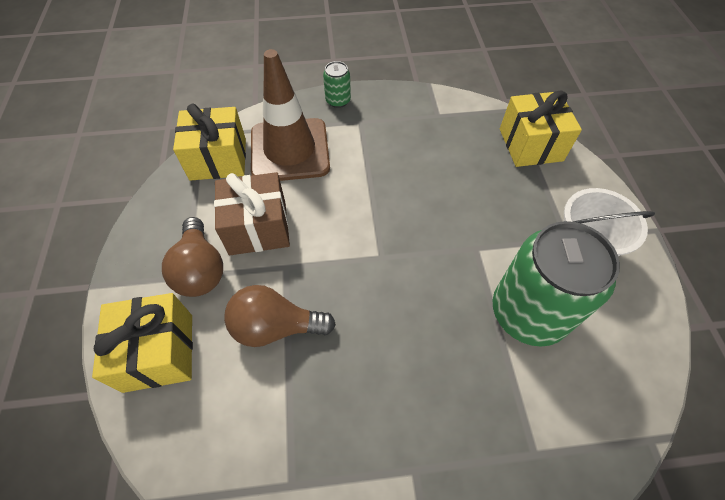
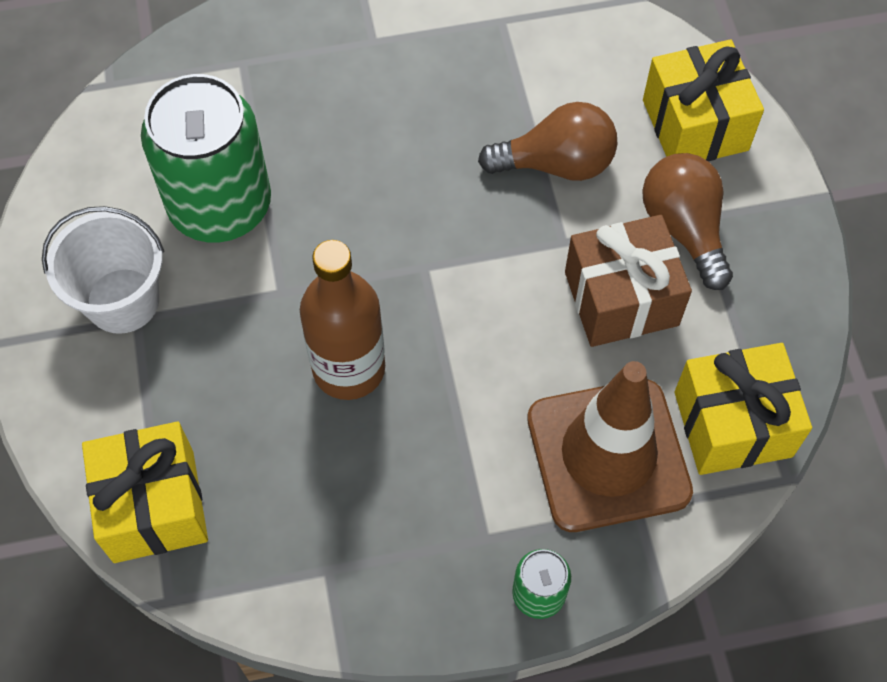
camera: 175 degrees right, 5 degrees up
none -> brown bottle [300,240,385,400]

